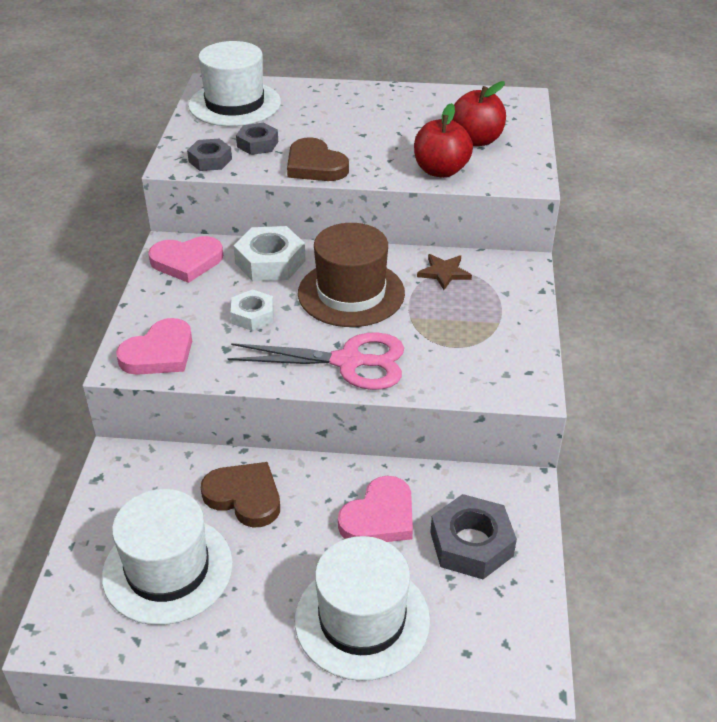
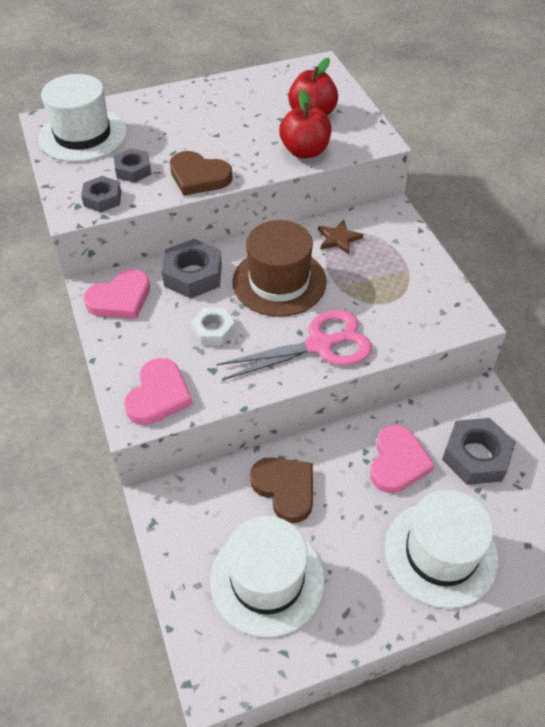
camera: 25 degrees left, 10 degrees up
brown heart [201,462,280,528] -> brown heart turned 45 degrees clockwise [250,457,313,523]
white nut [233,226,306,281] -> grey nut [162,239,222,299]

